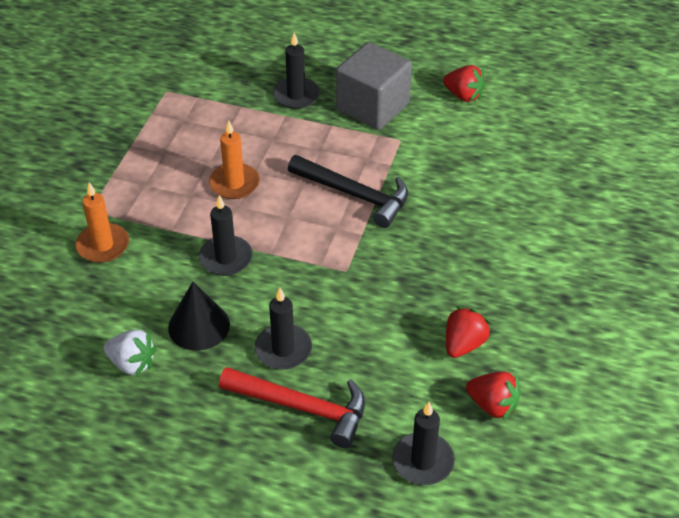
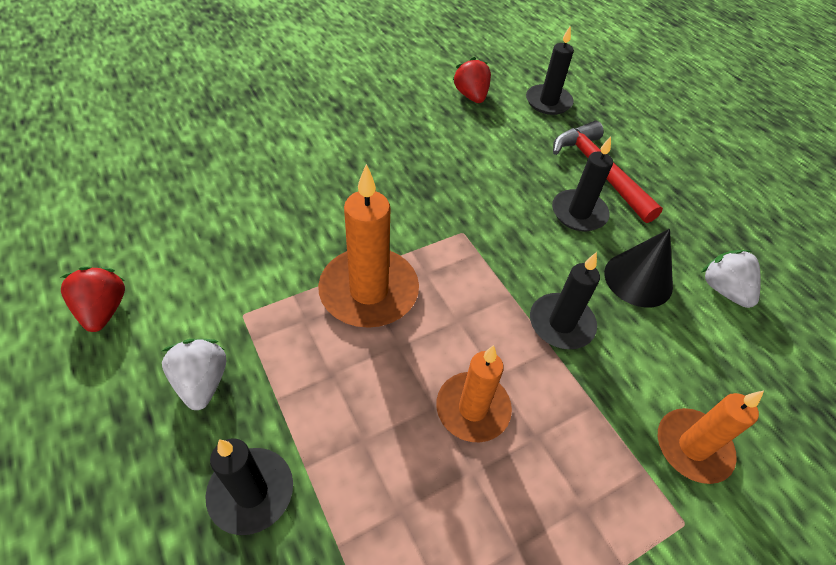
camera: 140 degrees left, 5 degrees up
black hammer [288,155,408,228] -> orange candle [318,164,419,328]
grey cube [336,42,412,130] -> white strawberry [162,339,226,410]
red strawberry [446,306,491,358] -> none

